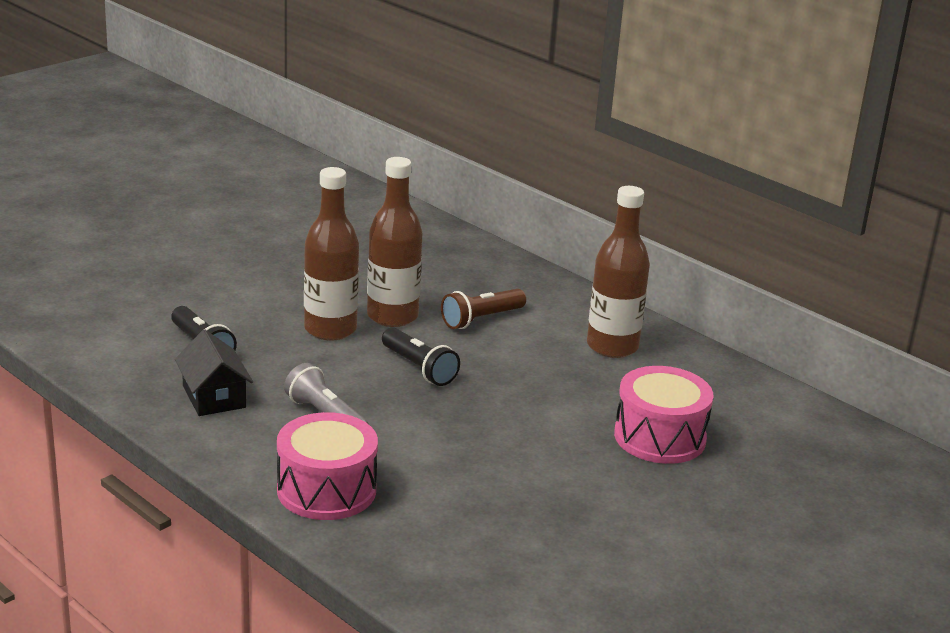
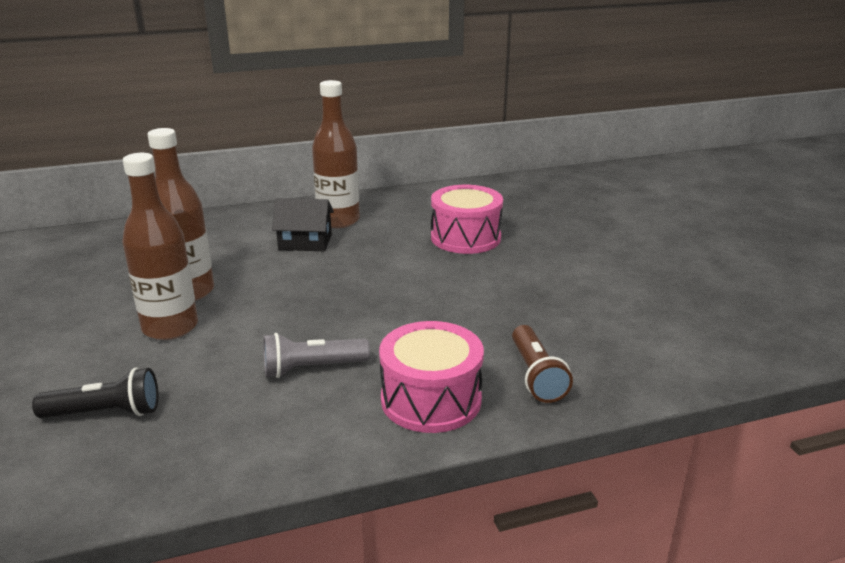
camera: 60 degrees left, 0 degrees up
black house [175,330,253,416] -> black house moved to [272,198,334,251]
black flashlight [382,327,460,386] -> none
brown flashlight [441,289,526,329] -> brown flashlight moved to [512,325,573,403]

